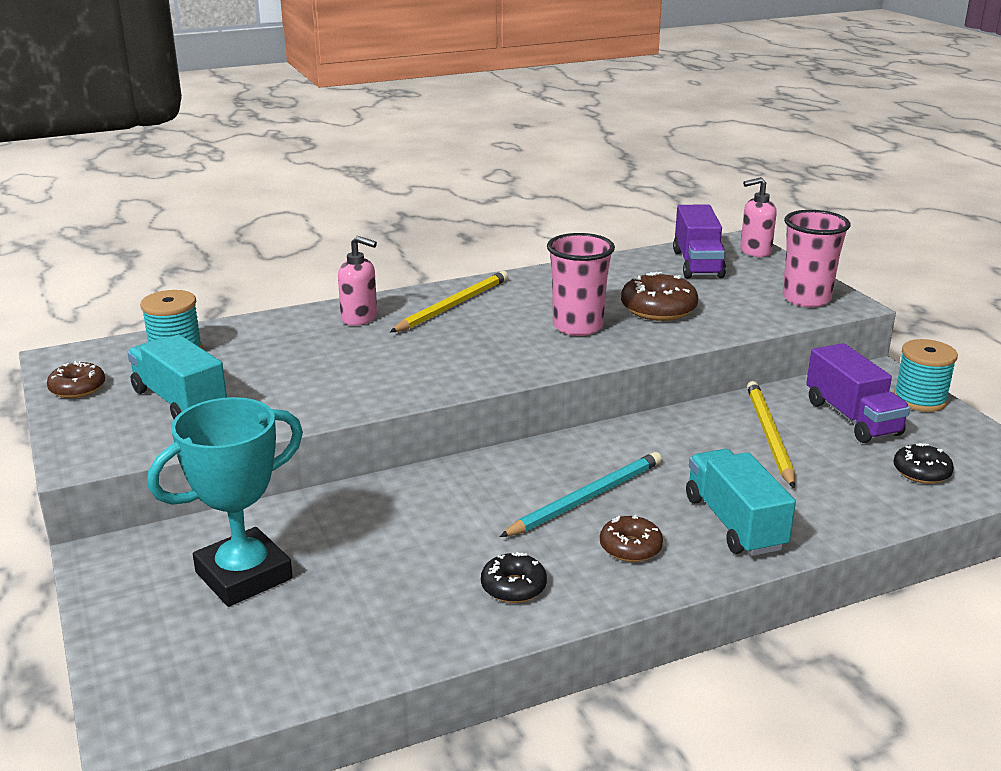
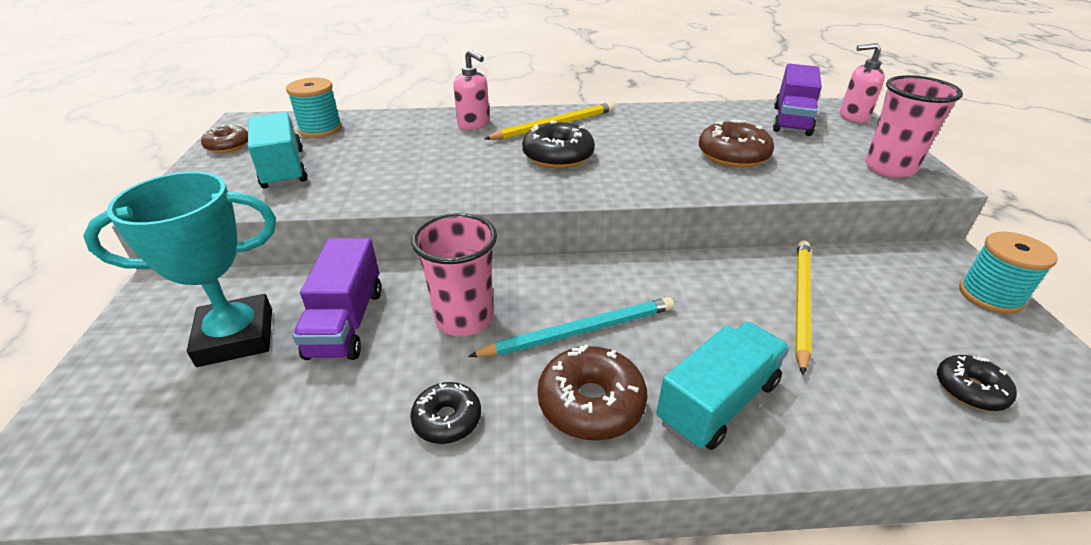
camera: 20 degrees right, 10 degrees up
pink cup [547,233,615,336] -> pink cup moved to [411,213,497,336]
brown donut [600,515,663,562] -> brown donut [537,344,648,441], size x1.60
turquoise truck [686,449,796,556] -> turquoise truck turned 45 degrees clockwise [656,322,790,450]
purple truck [806,343,910,443] -> purple truck moved to [292,238,382,360]
none -> black donut [522,120,595,169]

